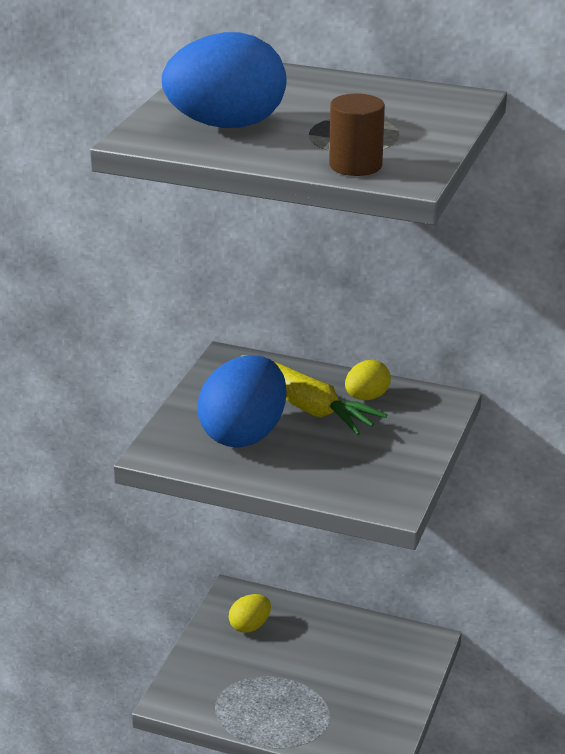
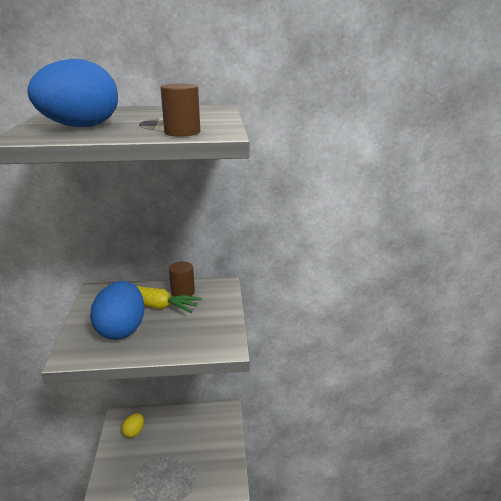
camera: 25 degrees left, 5 degrees down
yellow egg [345,360,391,400] -> brown cylinder [169,261,195,297]

